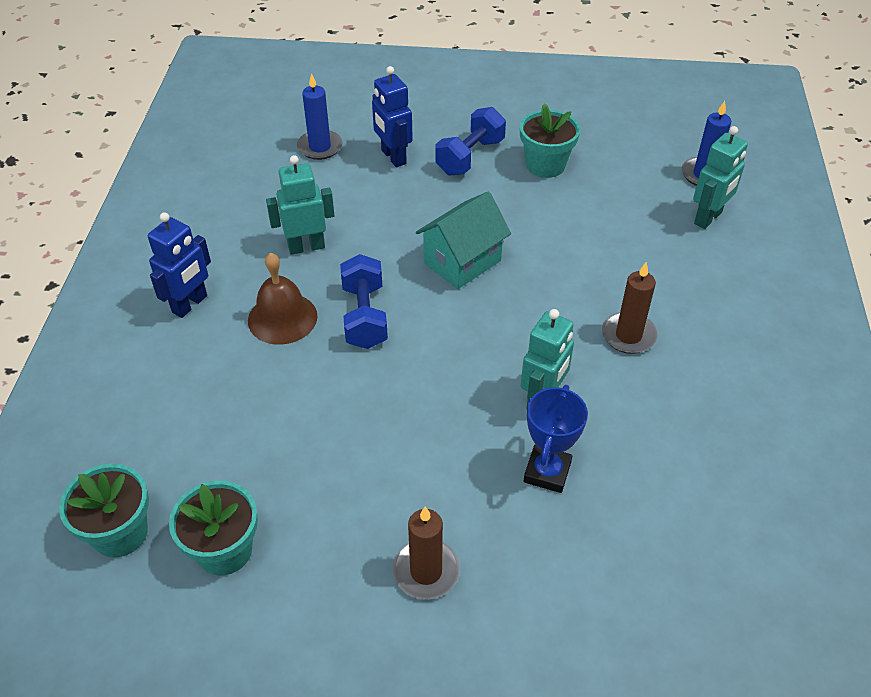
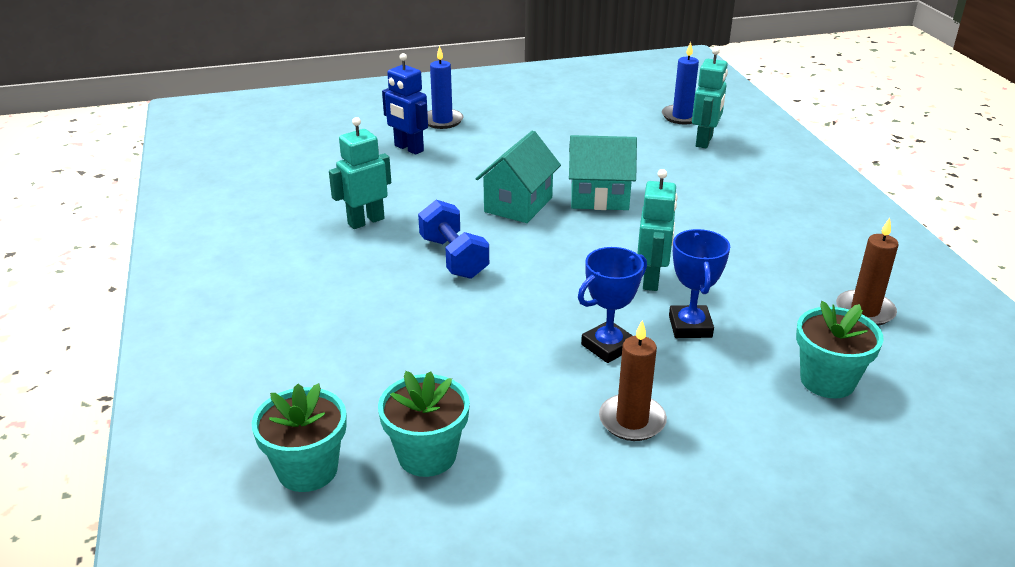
camera: 20 degrees left, 15 degrees down
blue robot [148,212,211,318] -> none
brown bell [248,253,317,345] -> none
blue candle [297,73,342,160] -> blue candle moved to [427,45,463,129]
blue dumbbell [435,107,506,176] -> none
turquoise flower pot [520,103,580,178] -> turquoise flower pot moved to [796,301,884,398]
brown candle [602,262,657,354] -> brown candle moved to [836,218,898,326]
none -> turquoise house [569,135,637,210]
none -> blue trophy [578,247,647,363]

